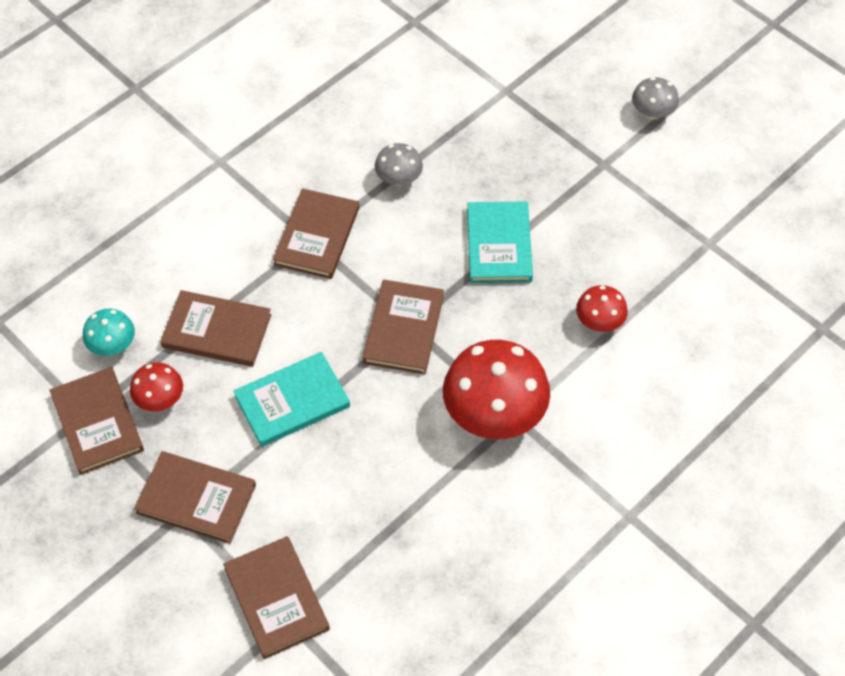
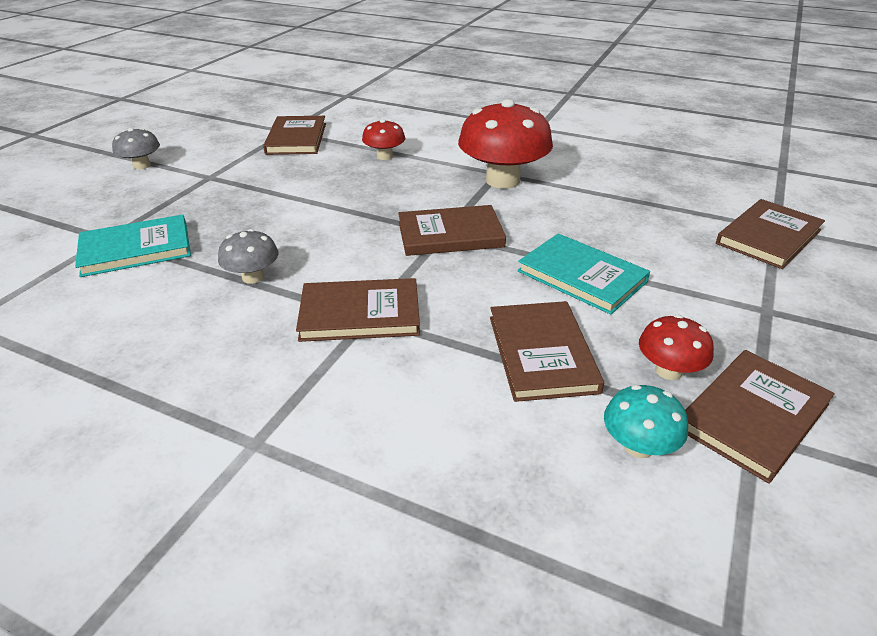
camera: 110 degrees left, 20 degrees down
brown book [134,451,256,544] -> brown book moved to [263,116,326,155]
turquoise book [467,201,533,283] -> turquoise book moved to [75,214,191,277]

